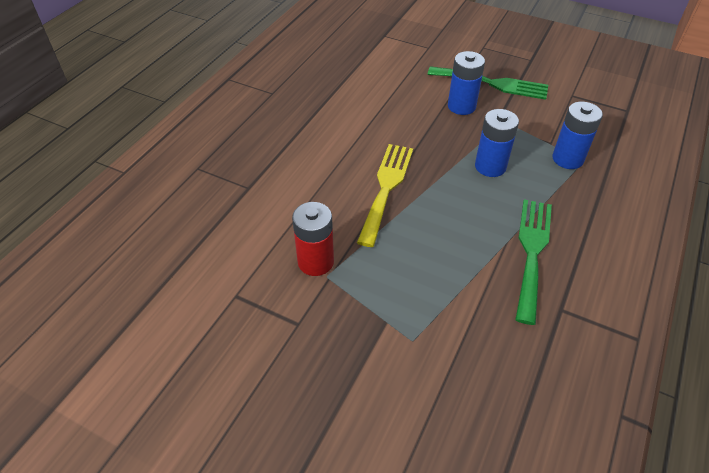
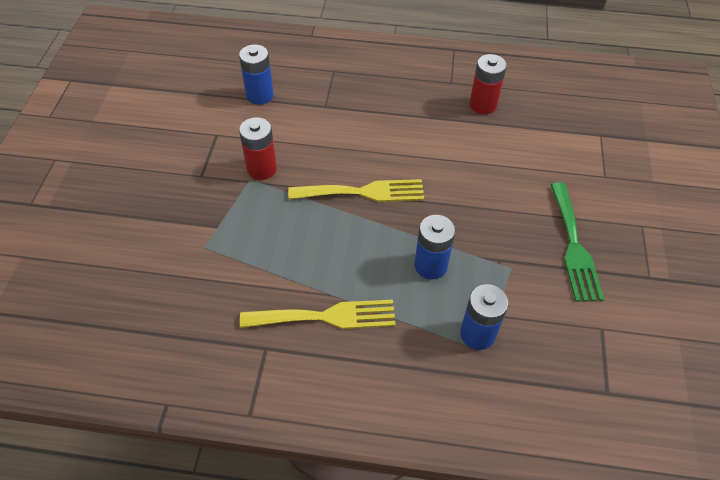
camera: 70 degrees right, 5 degrees up
blue battery [448,51,485,115] -> blue battery moved to [239,45,274,105]
green fork [515,200,552,325] -> yellow fork [240,300,396,329]
none -> red battery [469,54,507,114]

